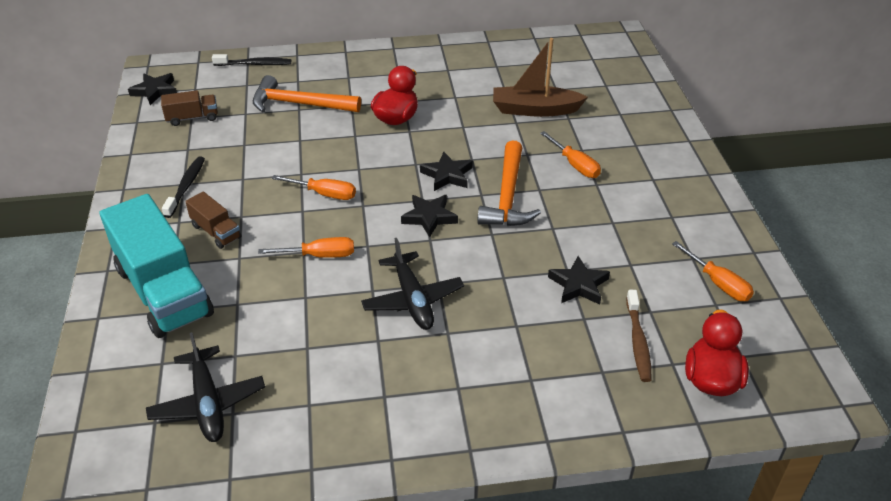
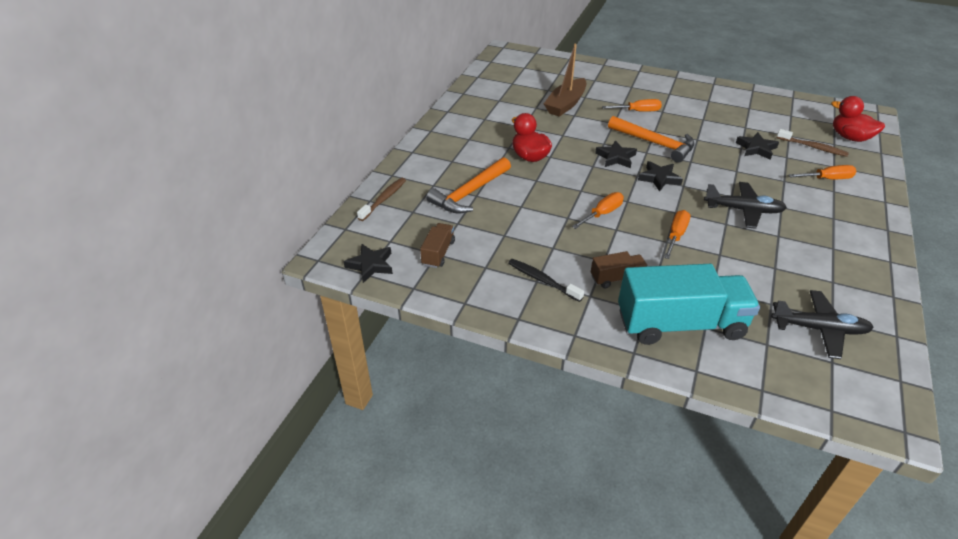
camera: 60 degrees left, 0 degrees up
black toothbrush [212,54,291,66] -> brown toothbrush [357,178,406,221]
orange screwdriver [672,241,754,301] -> orange screwdriver moved to [788,165,856,179]

